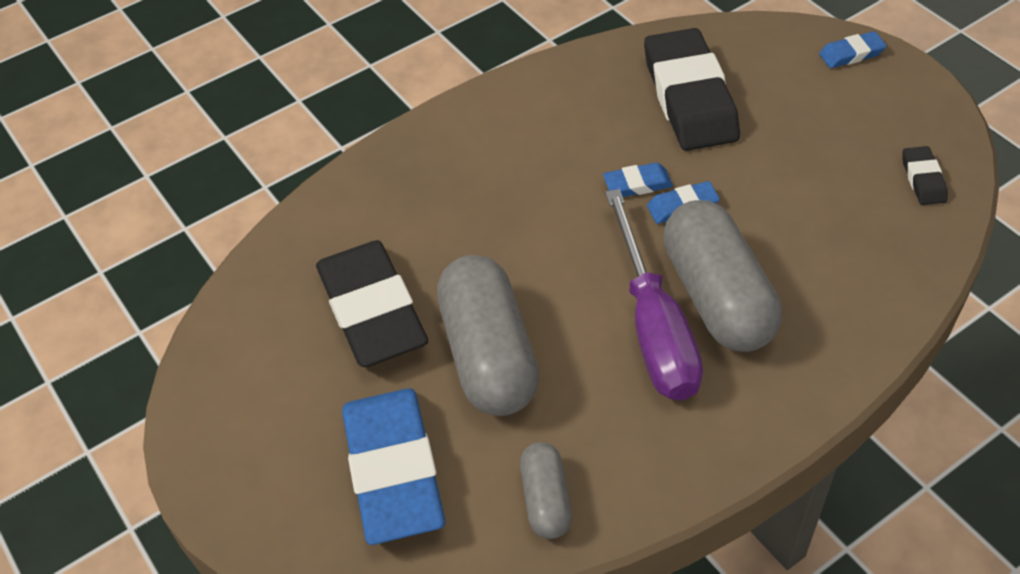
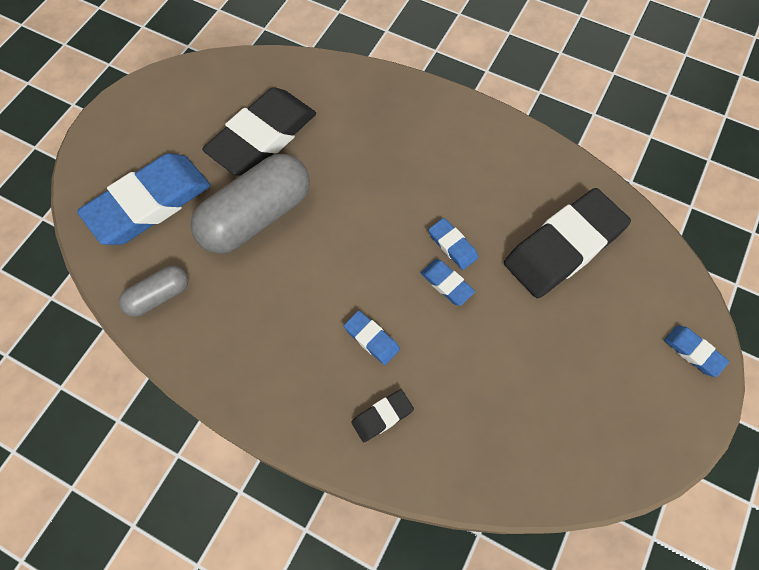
camera: 60 degrees right, 15 degrees up
purple screwdriver [605,189,703,400] -> none
grey capsule [663,200,782,352] -> blue eraser [344,311,400,365]
black eraser [902,146,948,205] -> black eraser moved to [351,389,414,442]

